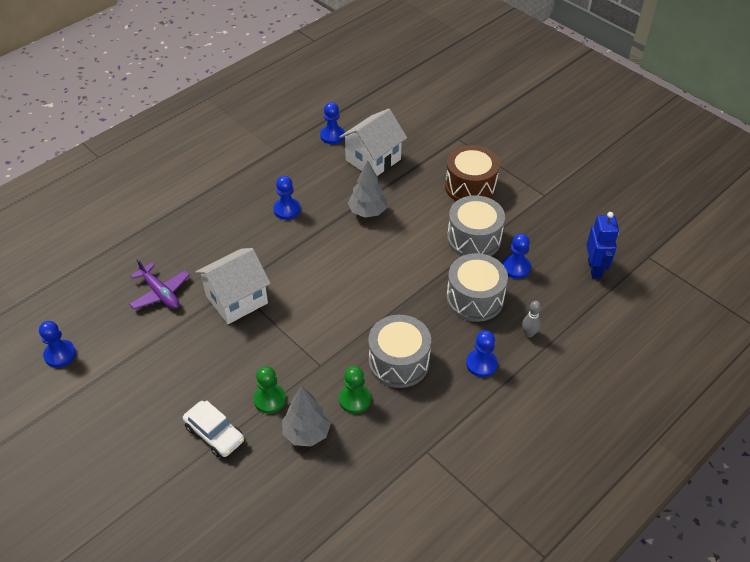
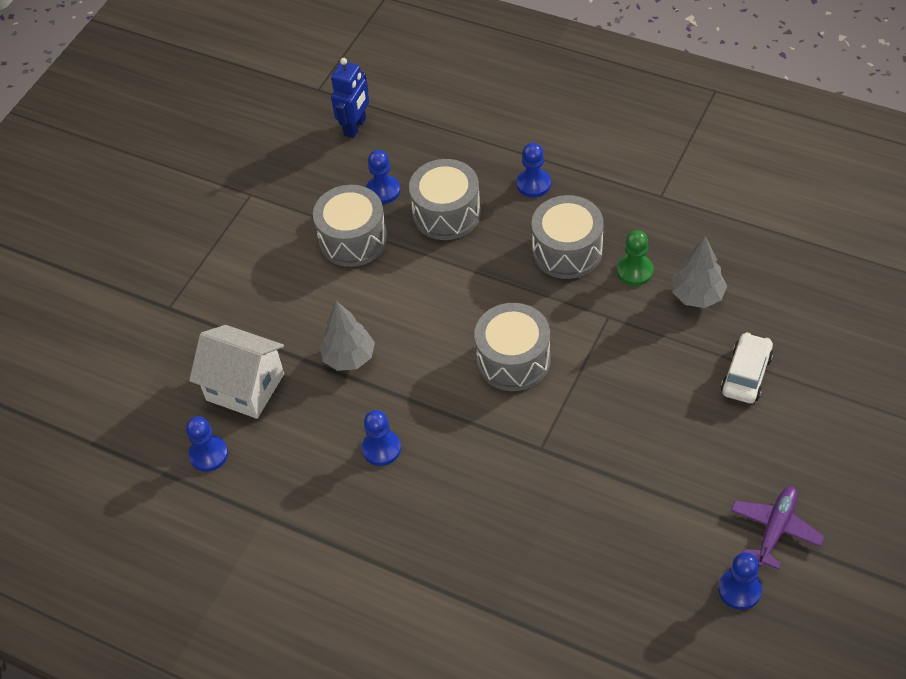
camera: 105 degrees left, 5 degrees up
purple plane [129,258,190,309] -> purple plane moved to [731,486,825,570]
white house [195,248,271,324] -> none
green pawn [253,366,286,414] -> none
brown drum [445,145,500,201] -> none
grey bowling pin [522,301,541,337] -> none
blue robot [586,212,619,278] -> blue robot turned 135 degrees clockwise [331,58,369,138]
none -> grey drum [474,303,551,391]

